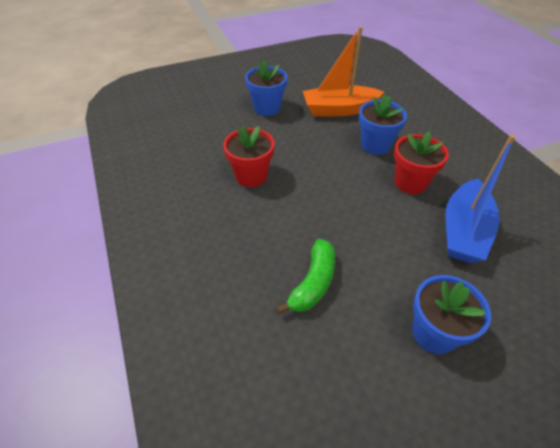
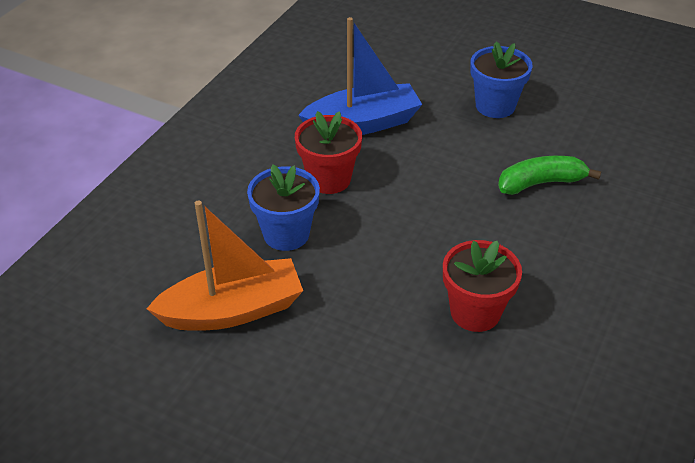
camera: 130 degrees left, 5 degrees down
blue flower pot [245,60,287,116] -> none
orange boat [303,26,384,116] -> orange boat turned 60 degrees counterclockwise [146,200,303,331]

